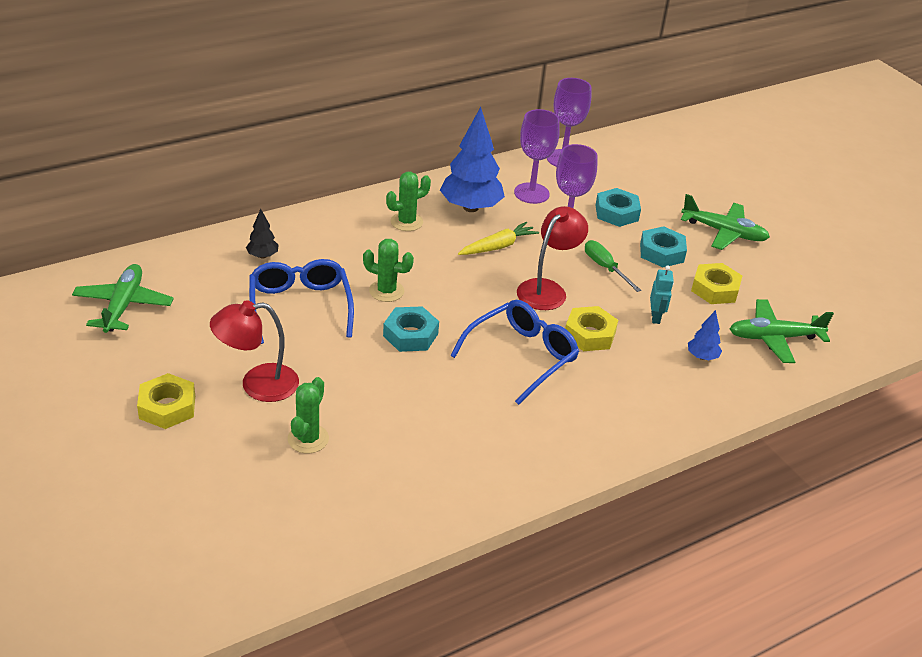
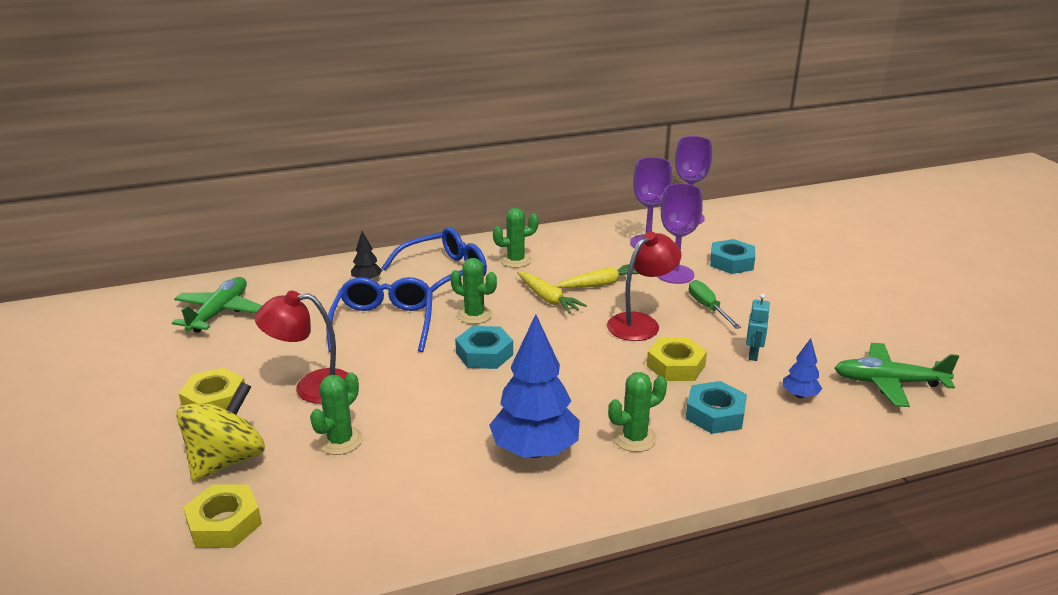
camera: 15 degrees right, 10 degrees down
blue tree [440,107,505,212] -> blue tree moved to [489,314,580,458]
blue glasses [450,300,579,405] -> blue glasses moved to [381,227,487,292]
turquoise nut [640,226,687,267] -> turquoise nut moved to [685,381,747,434]
green plane [681,194,770,250] -> none
yellow nut [691,263,742,304] -> yellow nut moved to [183,485,262,548]
none -> yellow spinning top [176,382,265,481]
none -> yellow carrot [517,271,587,314]
none -> green cactus [608,372,667,452]

